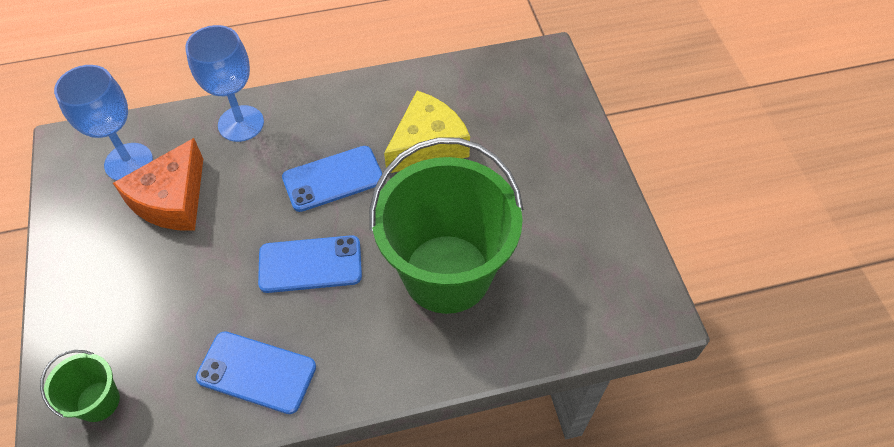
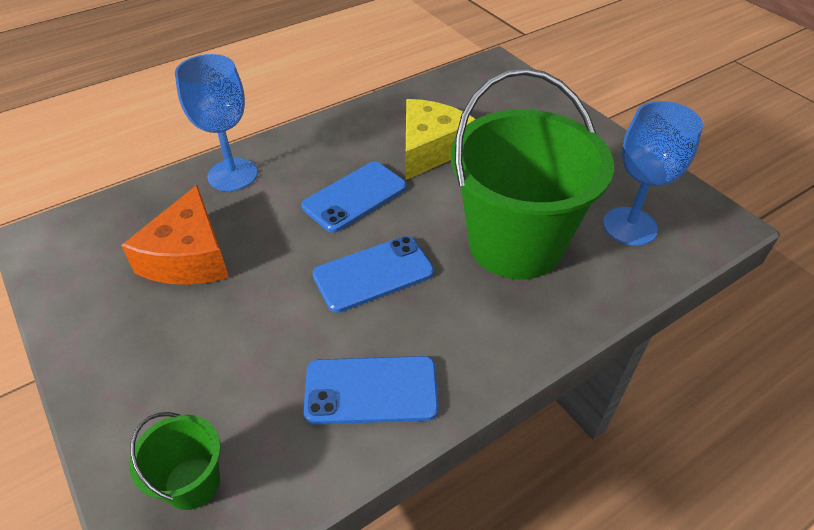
camera: 20 degrees left, 10 degrees down
blue goblet [54,65,153,181] -> blue goblet moved to [603,101,703,246]

